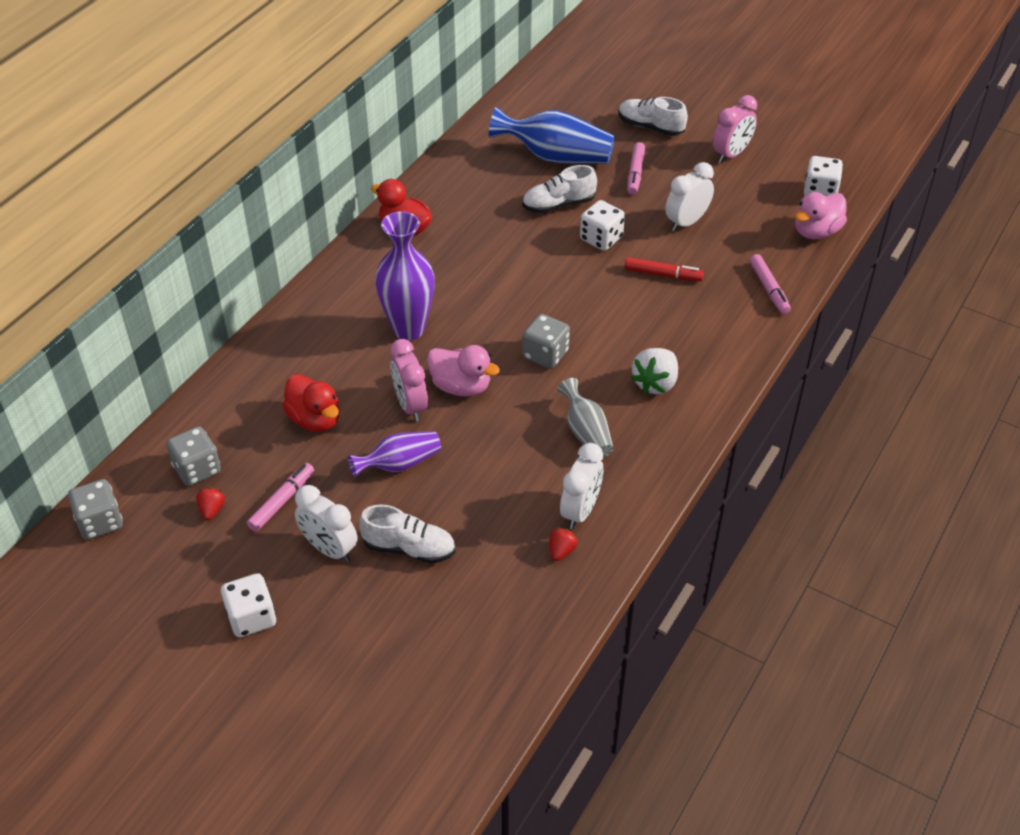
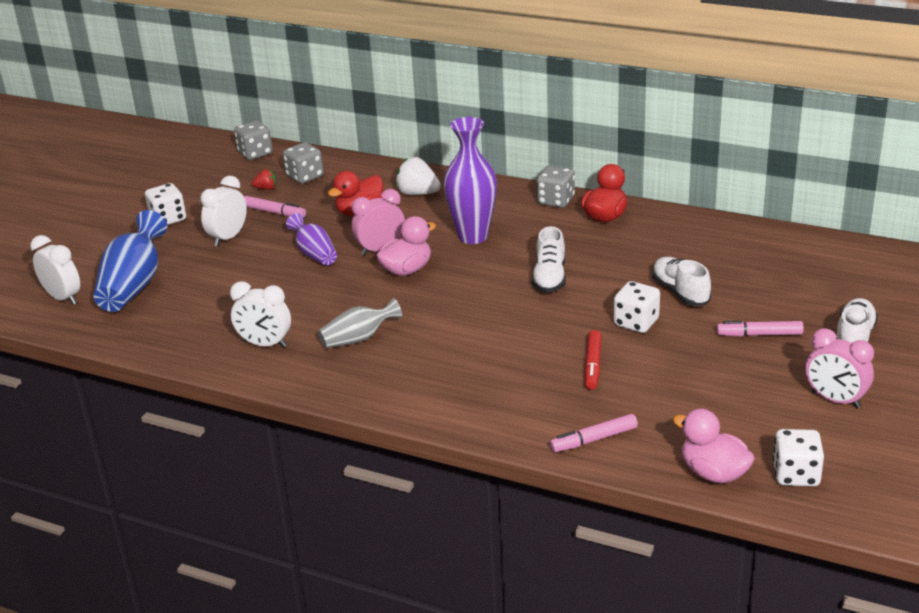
camera: 85 degrees right, 15 degrees down
white shoe [359,505,455,564] -> white shoe moved to [532,226,566,293]
pink duck [427,345,500,397] -> pink duck turned 150 degrees counterclockwise [376,216,436,276]
blue vase [489,107,615,164] -> blue vase moved to [94,210,167,312]
grey dice [523,314,570,369] -> grey dice moved to [536,165,575,208]
red strawberry [549,528,578,561] -> none
white strawberry [631,348,678,394] -> white strawberry moved to [395,157,441,195]
white clock [665,162,714,232] -> white clock moved to [30,235,80,305]

